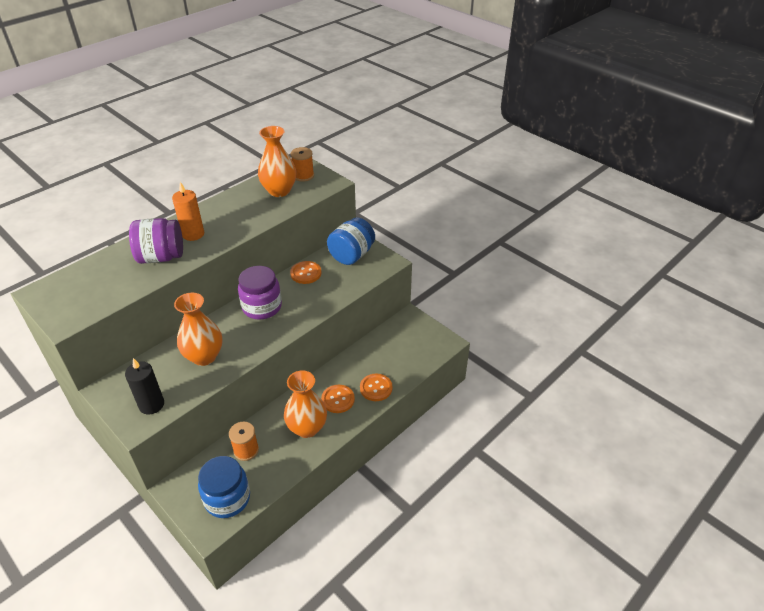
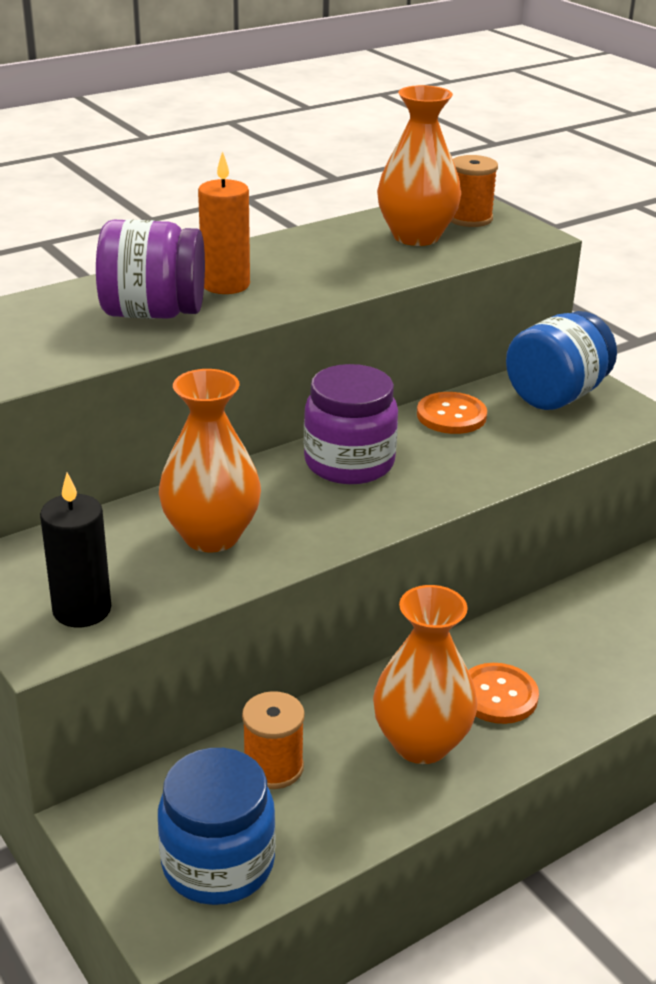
camera: 10 degrees right, 10 degrees down
orange button [360,373,393,401] -> none

